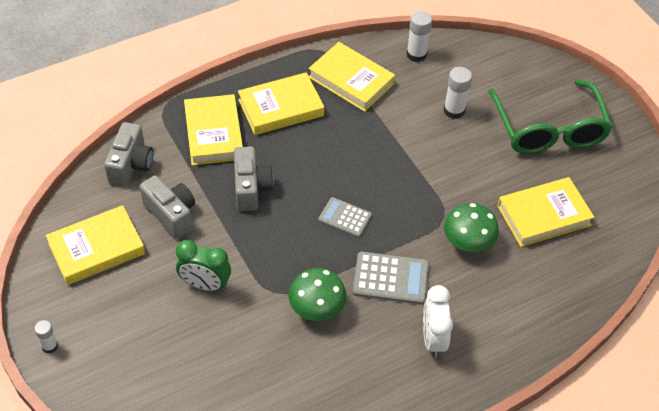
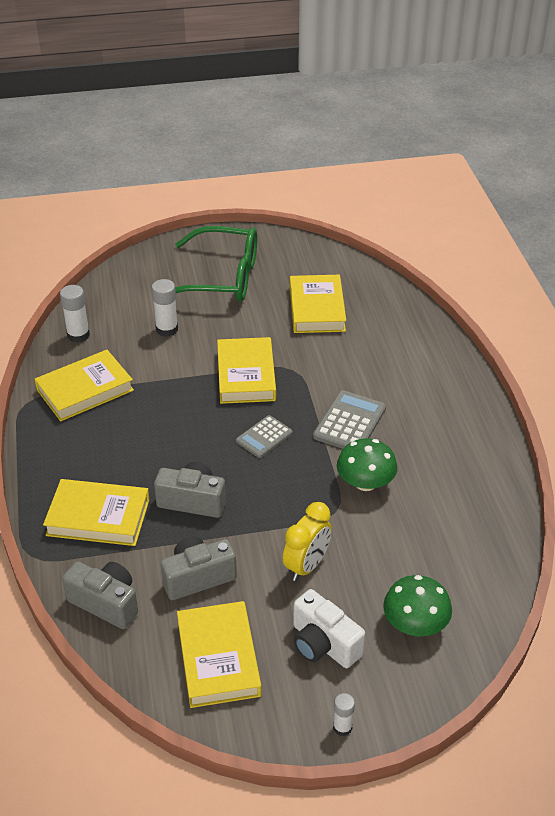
camera: 70 degrees left, 10 degrees down
green clock [176,240,231,291] -> yellow clock [283,502,332,581]
yellow book [238,72,324,135] -> yellow book moved to [217,337,276,404]
white clock [423,285,453,358] -> none
green mushroom [444,203,499,252] -> green mushroom moved to [383,575,452,636]
none -> white camera [293,589,365,668]

